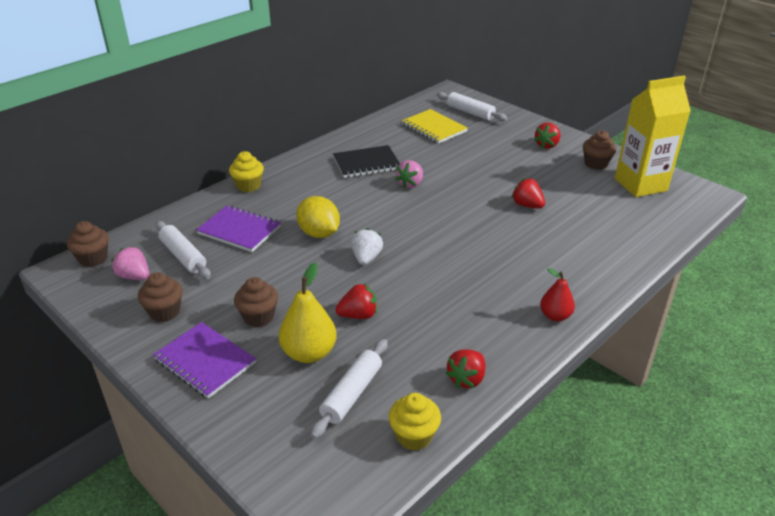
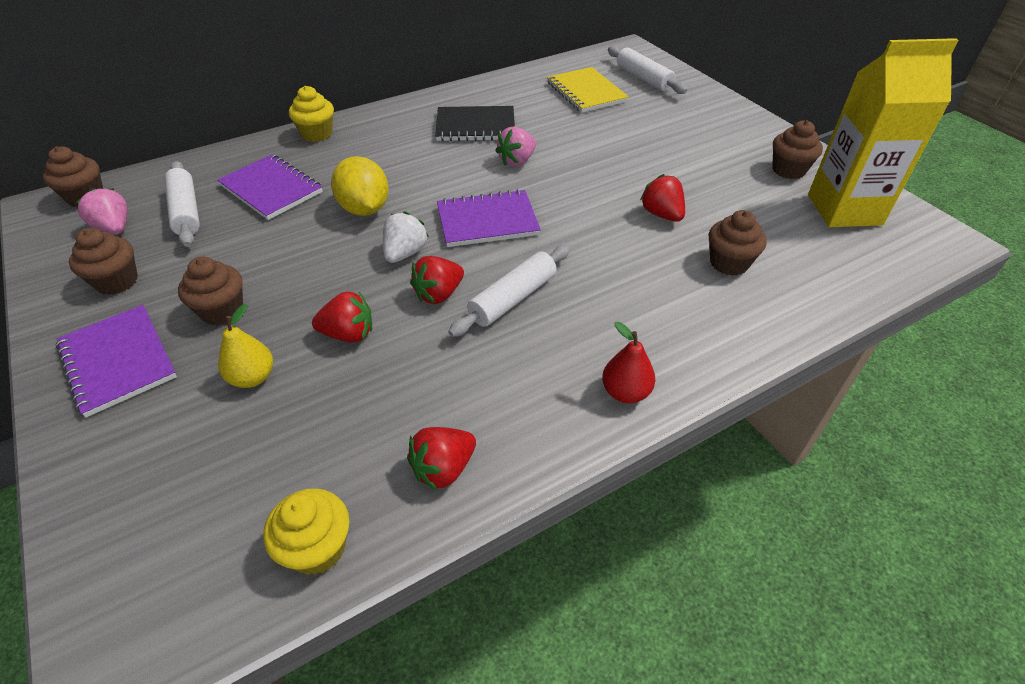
camera: 15 degrees right, 10 degrees up
yellow pear [279,263,337,363] -> yellow pear [218,304,273,388], size x0.62
white rolling pin [311,339,388,439] -> white rolling pin moved to [448,245,570,337]
red strawberry [534,123,561,149] -> red strawberry moved to [410,256,464,304]
none -> purple notebook [437,189,541,247]
none -> brown cupcake [709,210,767,276]

